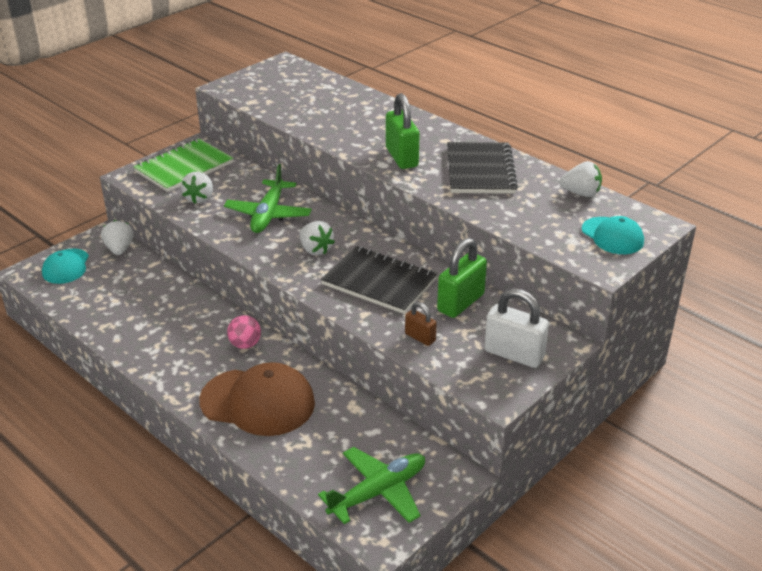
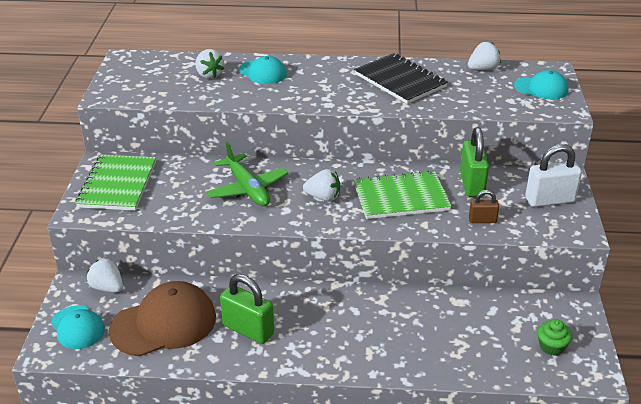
camera: 40 degrees left, 0 degrees up
white strawberry [181,172,213,204] -> white strawberry moved to [195,49,224,79]
brown cap [199,362,315,436] -> brown cap moved to [109,281,216,356]
pink ball [227,315,261,349] -> none
green plane [318,447,425,524] -> green cupcake [538,319,572,356]
black notebook [321,246,437,314] -> green notebook [354,170,452,219]
green padlock [386,93,420,169] -> green padlock moved to [220,274,274,344]
none -> turquoise cap [239,56,287,84]

